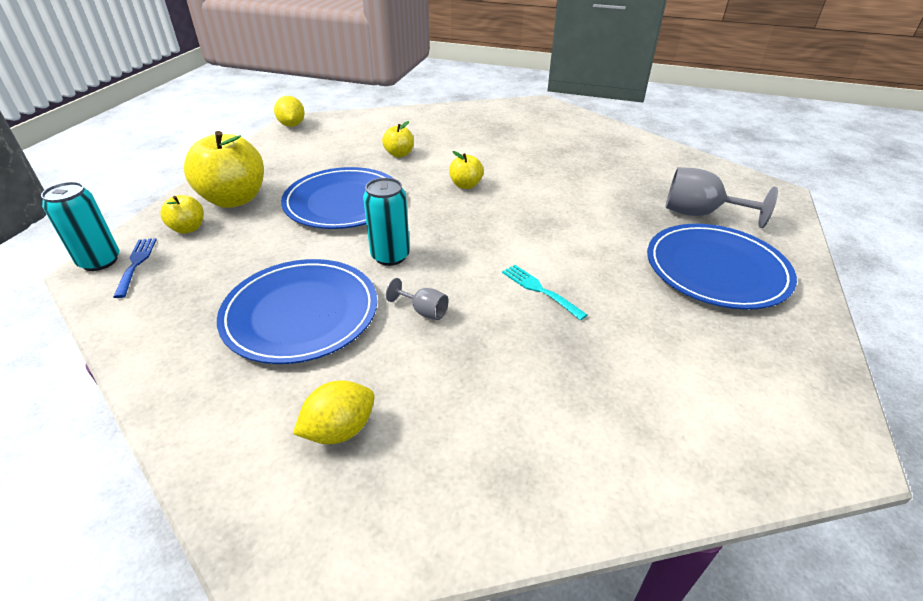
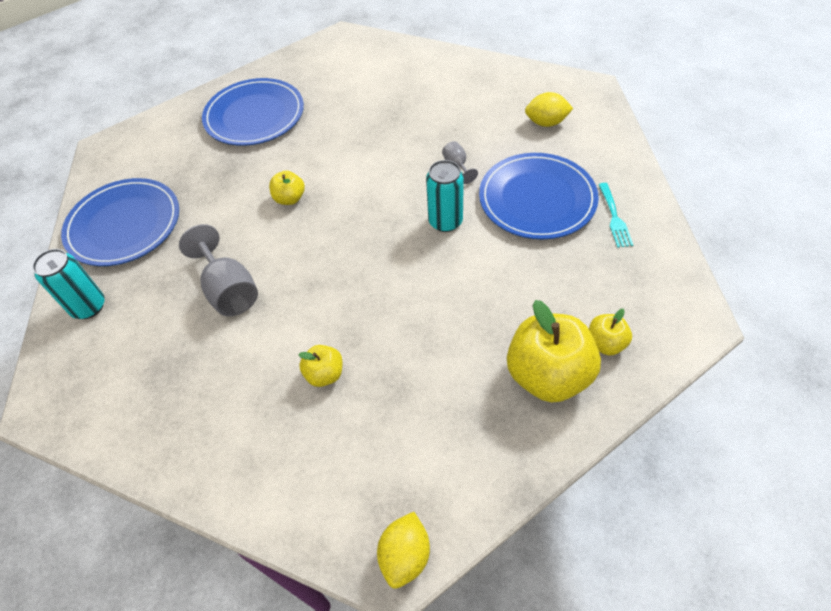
camera: 140 degrees left, 15 degrees up
turquoise can [41,182,120,271] -> turquoise can moved to [32,249,105,319]
blue fork [113,238,157,298] -> none
blue plate [281,167,394,229] -> blue plate moved to [61,178,179,266]
yellow apple [449,151,484,189] -> yellow apple moved to [269,171,305,205]
turquoise fork [502,265,587,321] -> turquoise fork moved to [598,183,633,248]
grey goblet [665,167,778,228] -> grey goblet moved to [179,224,258,316]

